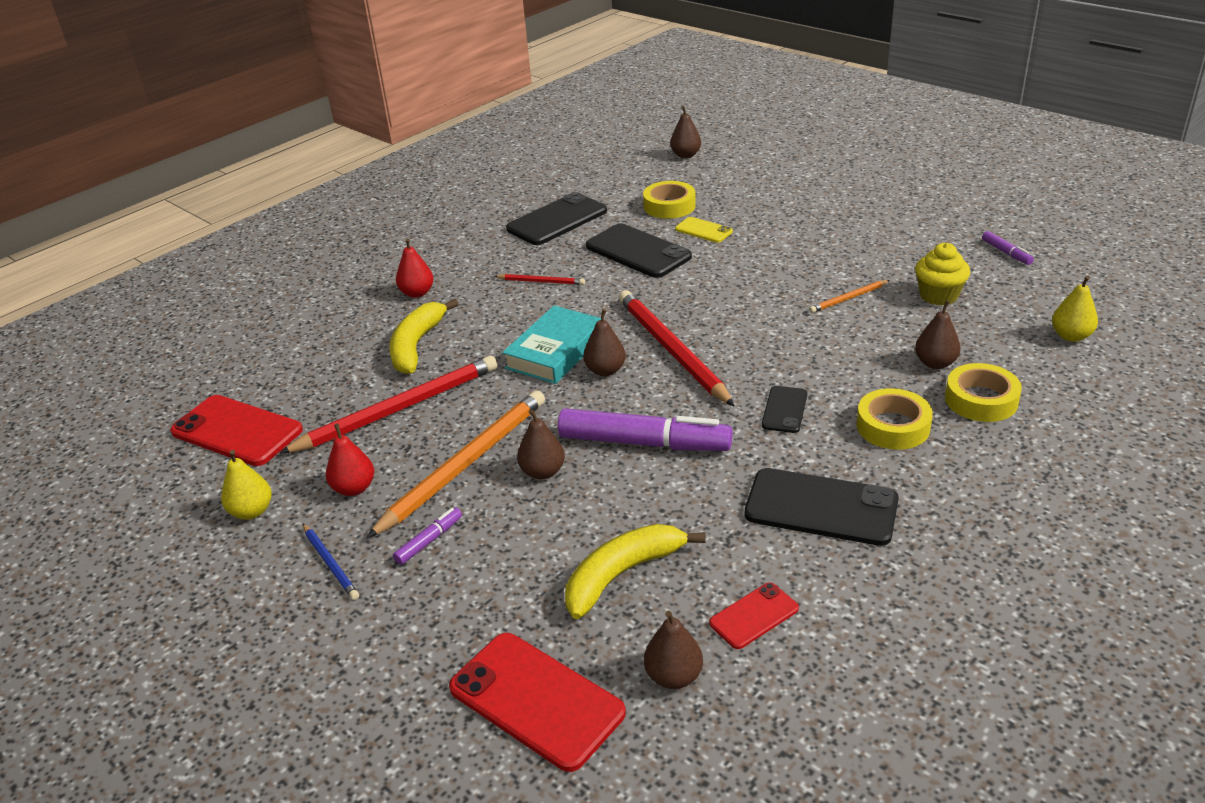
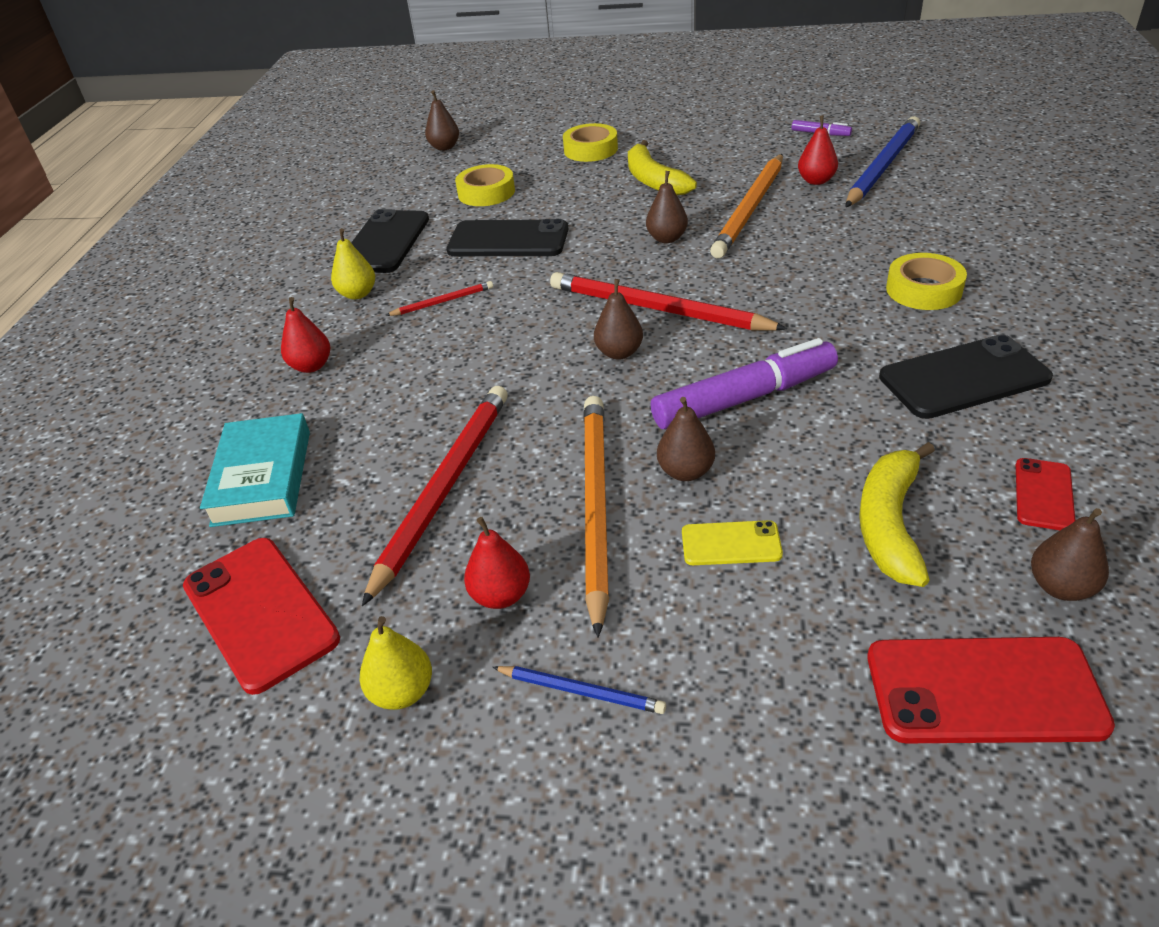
camera: 35 degrees left, 5 degrees up
red phone [170,395,303,466] -> red phone turned 60 degrees clockwise [183,538,340,695]
yellow banana [389,299,459,374] -> yellow banana moved to [628,140,697,196]
purple marker [393,508,462,565] -> none
turquoise book [502,306,601,384] -> turquoise book moved to [200,413,310,527]
yellow phone [675,217,733,243] -> yellow phone moved to [682,520,783,565]
black phone [762,386,807,433] -> none
orange pencil [809,280,890,313] -> orange pencil [710,154,783,258], size x2.15
yellow cupcake [915,243,970,306] -> red pear [798,115,838,185]
brown pear [915,300,961,369] -> brown pear moved to [646,171,688,243]
yellow tape [945,363,1022,422] -> yellow tape moved to [563,123,618,162]
yellow pear [1052,275,1098,342] -> yellow pear moved to [331,228,375,299]
none -> blue pencil [846,116,920,207]

